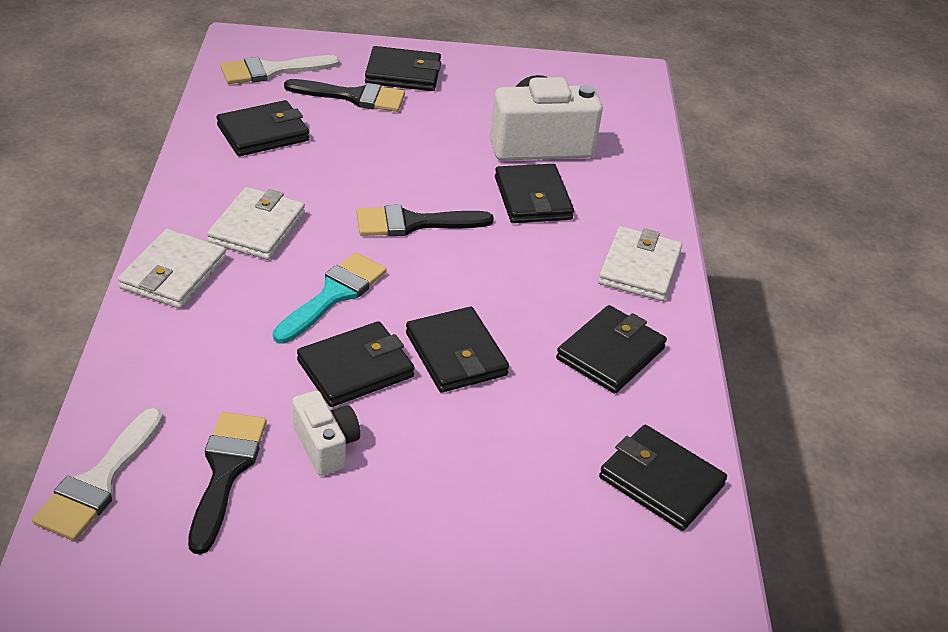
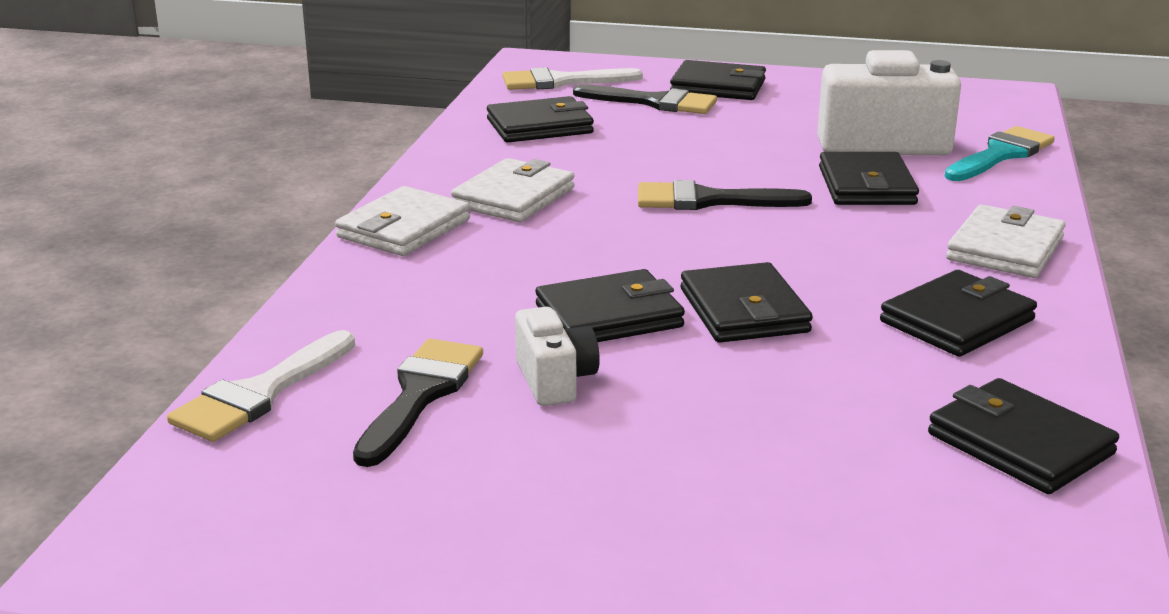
camera: 15 degrees right, 15 degrees down
turquoise brush [273,252,386,344] -> turquoise brush moved to [945,126,1055,181]

